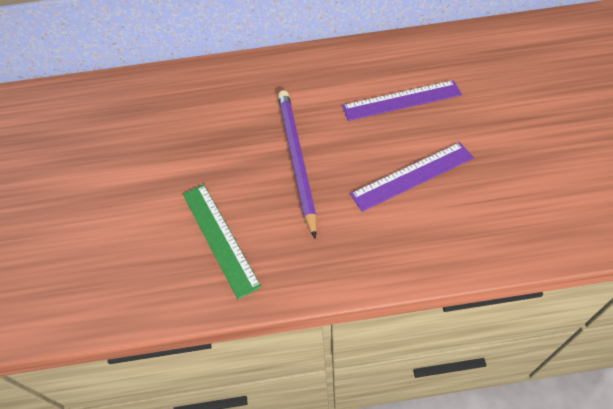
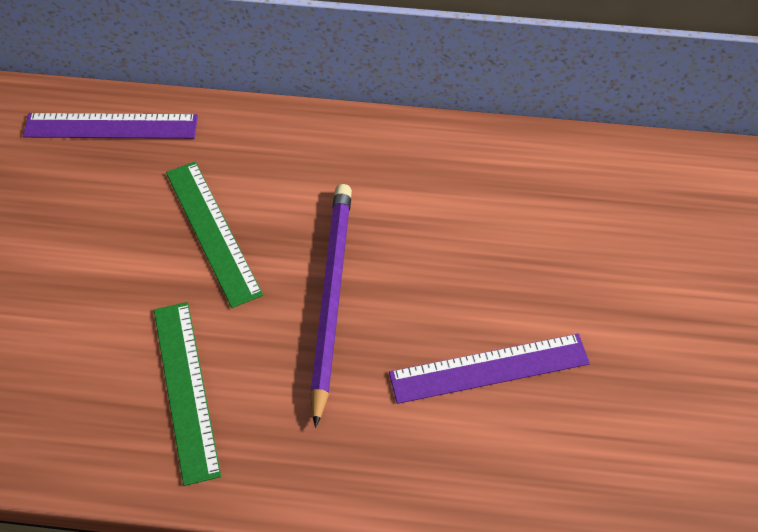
camera: 10 degrees right, 0 degrees up
purple ruler [342,80,462,121] -> purple ruler moved to [23,113,198,139]
none -> green ruler [166,162,263,308]

